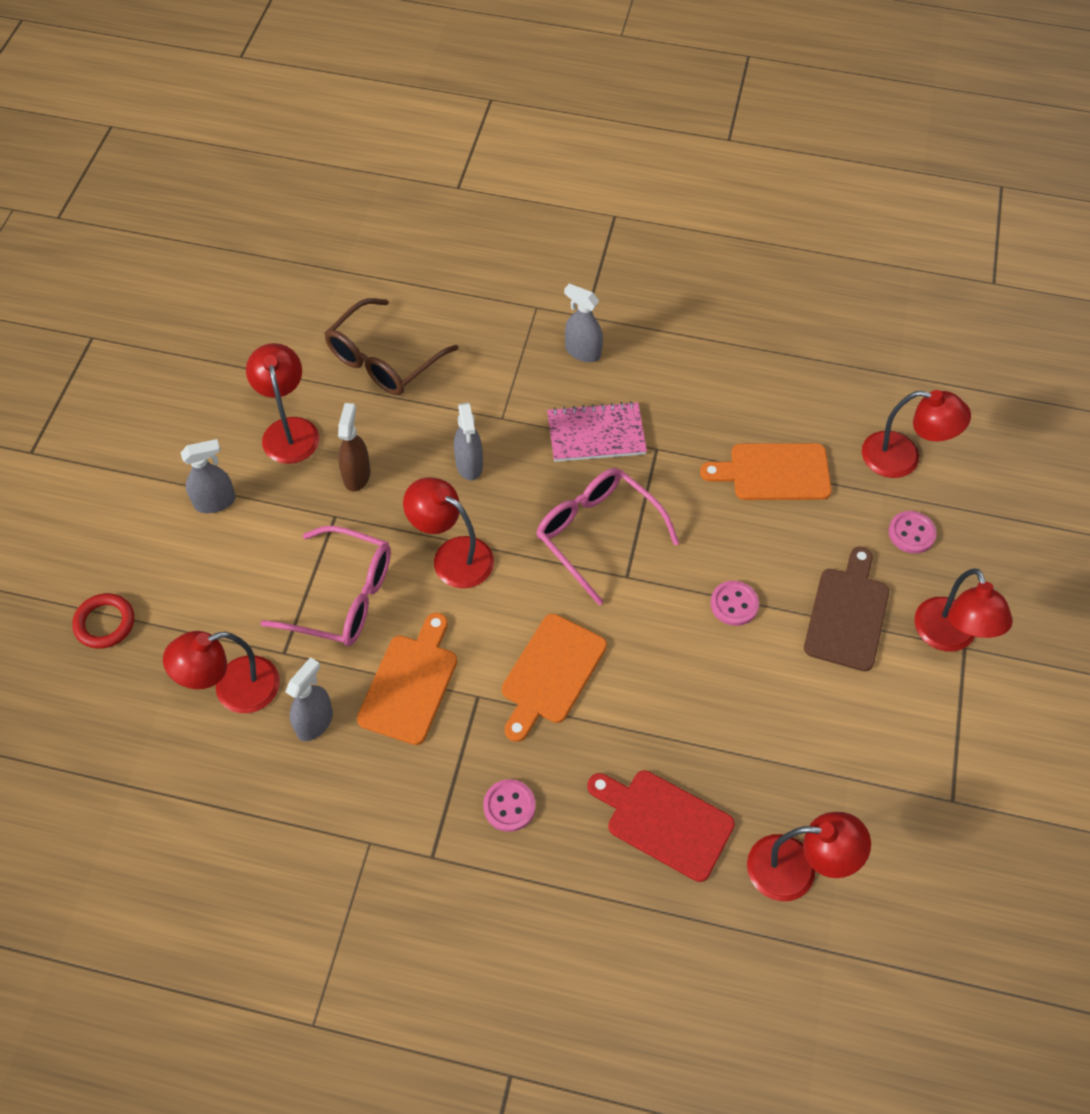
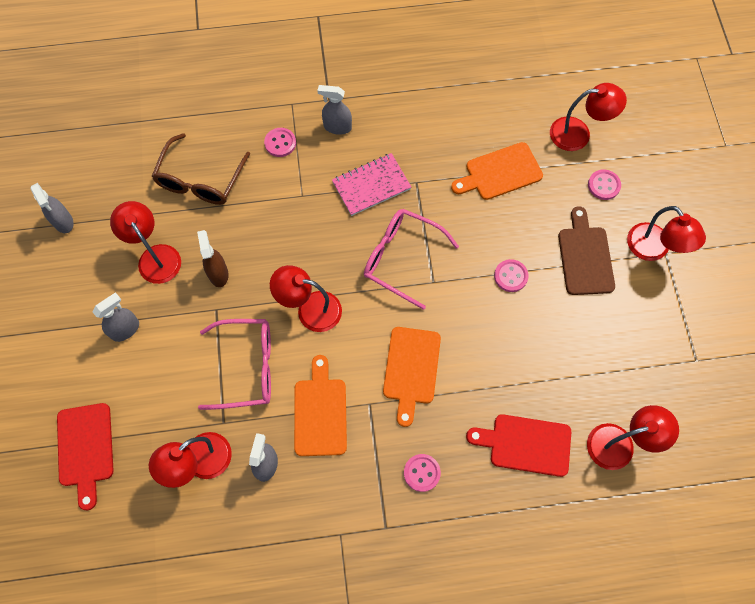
camera: 20 degrees left, 10 degrees up
red ring [72,593,134,649] -> red cutting board [57,403,114,510]
grey spray bottle [454,403,483,481] -> grey spray bottle moved to [30,183,74,233]
none -> pink button [264,128,296,157]

